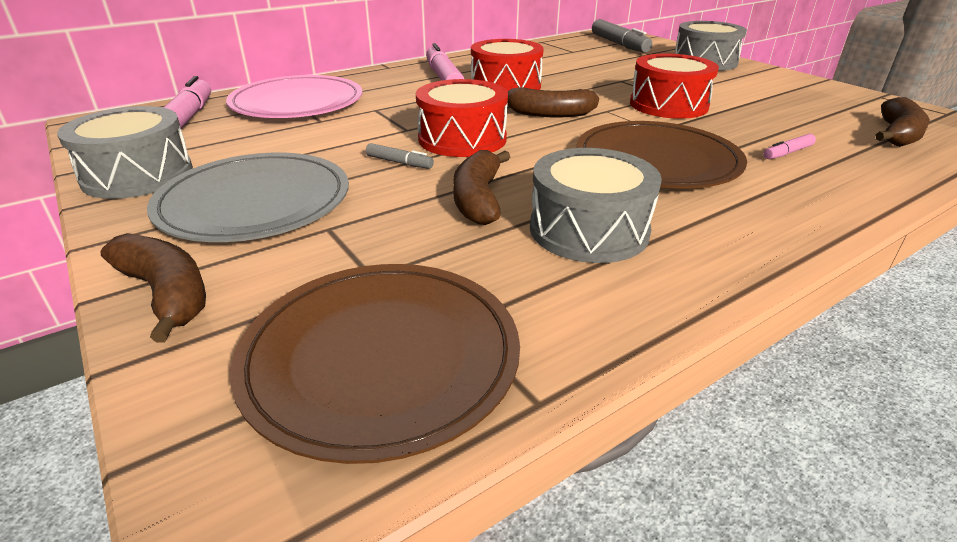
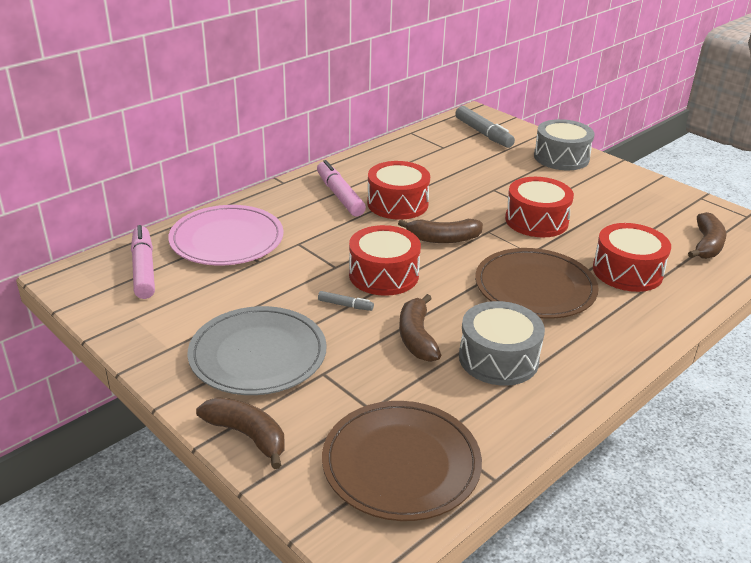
camera: 10 degrees left, 0 degrees up
grey drum [57,106,193,199] -> none
pink marker [763,134,816,159] -> red drum [593,223,671,292]

